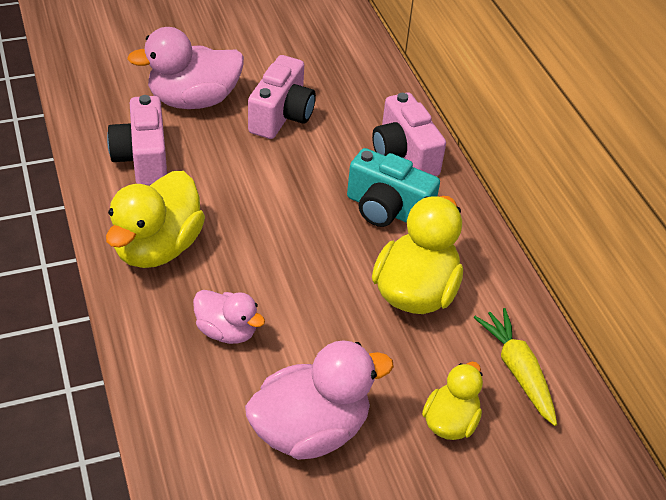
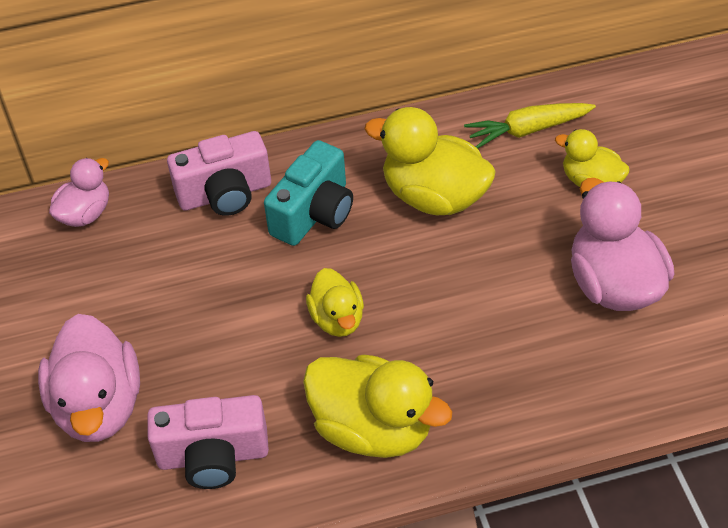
camera: 80 degrees left, 5 degrees up
pink duck [193,290,265,344] -> pink duck moved to [49,158,109,227]
pink camera [248,55,316,139] -> none
none -> yellow duck [306,268,364,337]

